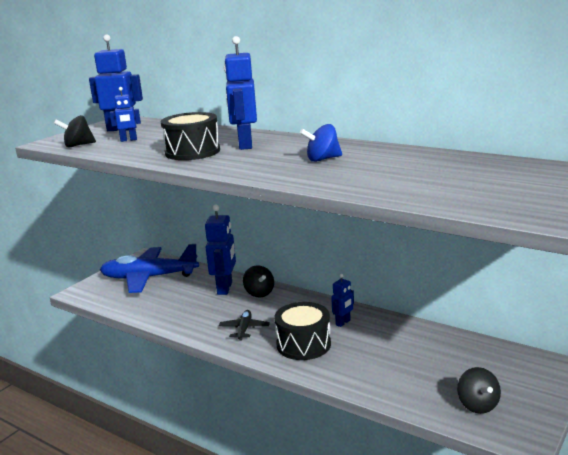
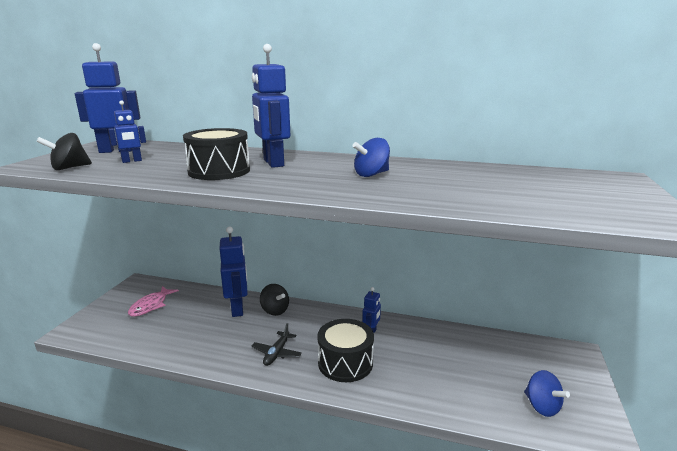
camera: 20 degrees left, 0 degrees up
blue plane [100,244,199,293] -> pink fish [128,286,179,317]
black plane [219,310,270,340] -> black plane turned 150 degrees counterclockwise [251,323,302,366]
black spinning top [457,367,501,414] -> blue spinning top [524,370,570,417]

